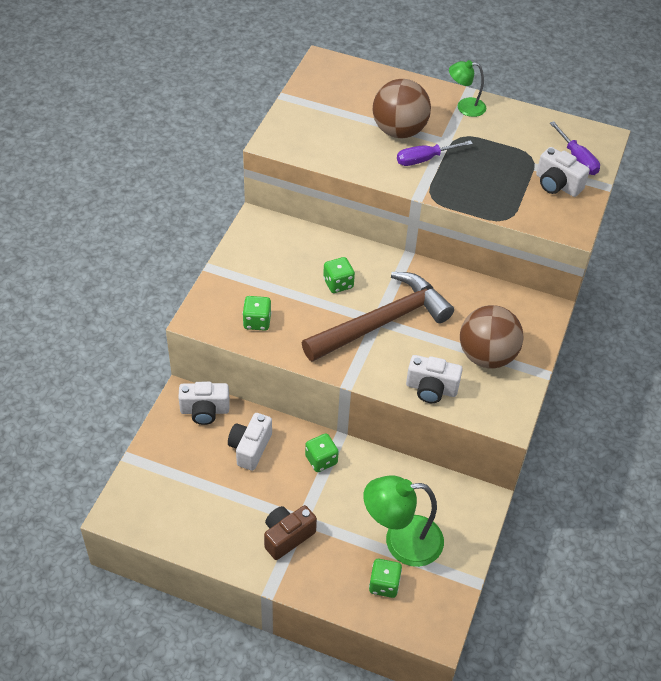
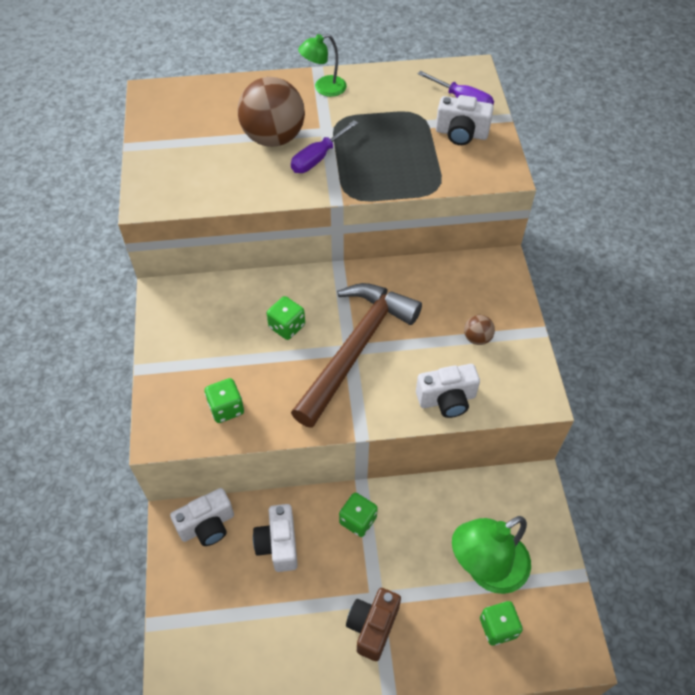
camera: 25 degrees left, 5 degrees up
brown ball [460,305,524,368] -> brown ball [464,315,495,345], size x0.44

